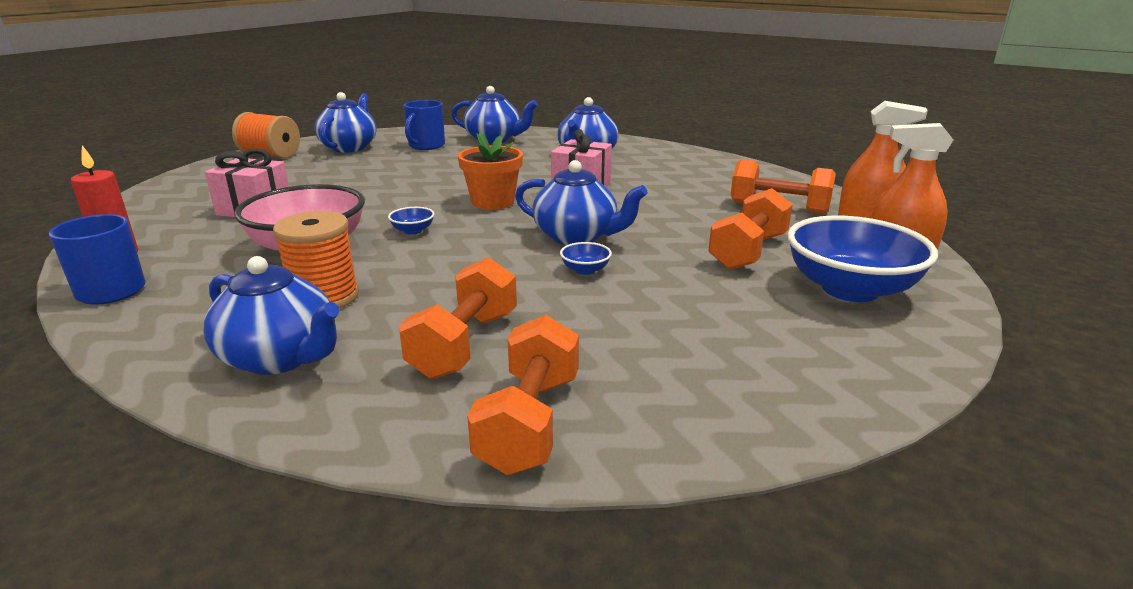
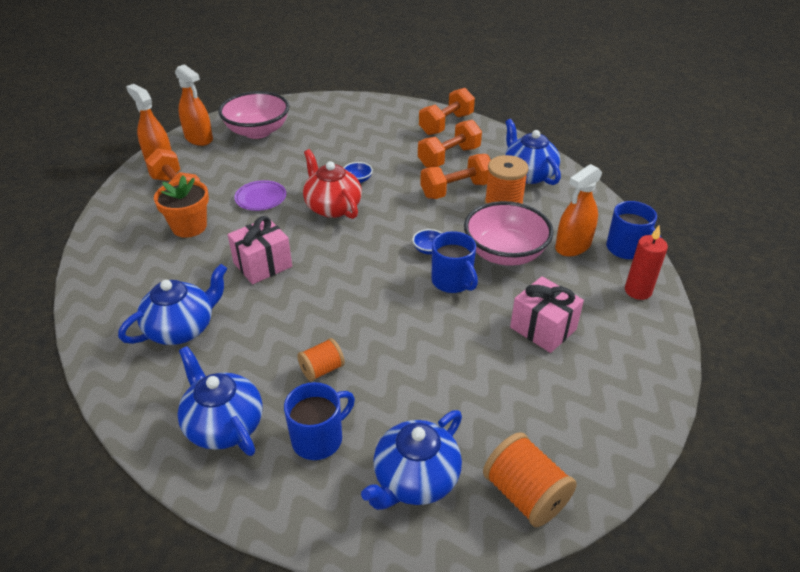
camera: 150 degrees left, 15 degrees up
orange flower pot [458,132,523,210] -> orange flower pot moved to [154,175,209,238]
blue teapot [515,160,647,245] -> red teapot [303,149,362,219]
orange dumbbell [708,188,793,270] -> orange dumbbell moved to [420,154,491,199]
blue bowl [787,216,938,302] -> pink bowl [218,91,289,139]
none -> purple plate [234,180,286,211]
none -> orange spool [297,338,345,381]
none -> blue mug [432,231,478,293]
none -> orange spray bottle [555,164,603,257]

